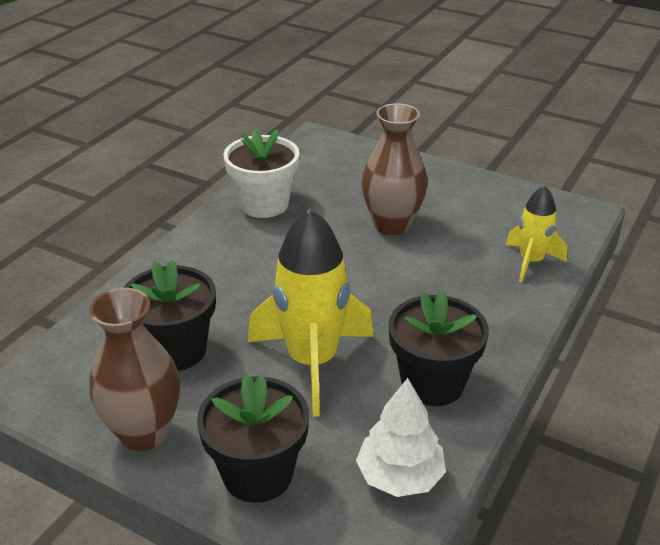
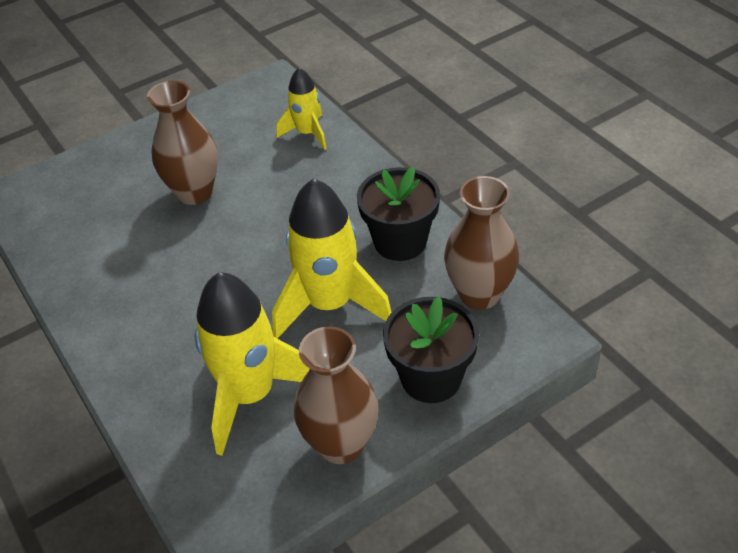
camera: 60 degrees left, 10 degrees up
black flower pot [124,260,216,371] -> yellow rocket [195,272,310,456]
white flower pot [223,129,300,218] -> none
white tree [356,378,446,497] -> brown vase [444,176,519,310]

